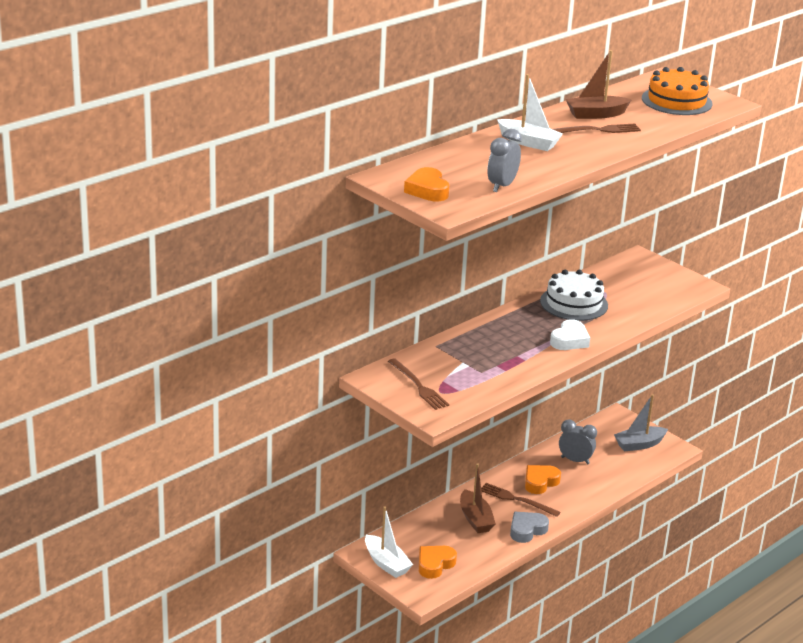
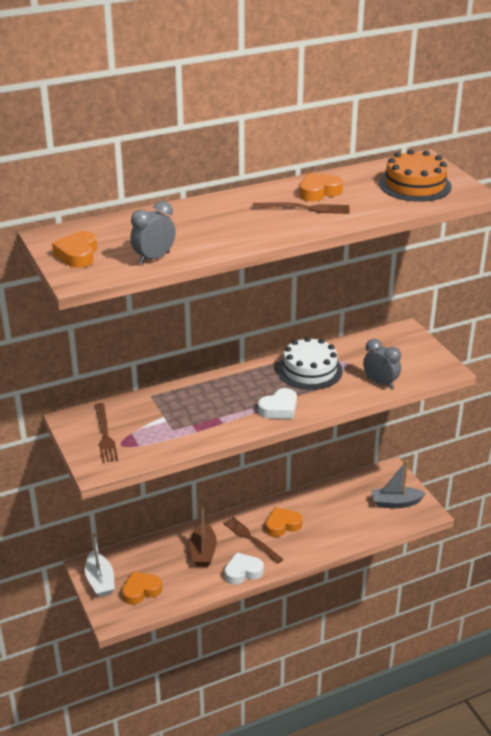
camera: 20 degrees right, 5 degrees up
white boat [497,74,563,151] -> none
grey heart [510,512,549,543] -> white heart [224,552,264,585]
grey clock [559,420,597,464] -> grey clock moved to [363,339,401,389]
brown boat [566,50,632,119] -> orange heart [299,173,343,201]

